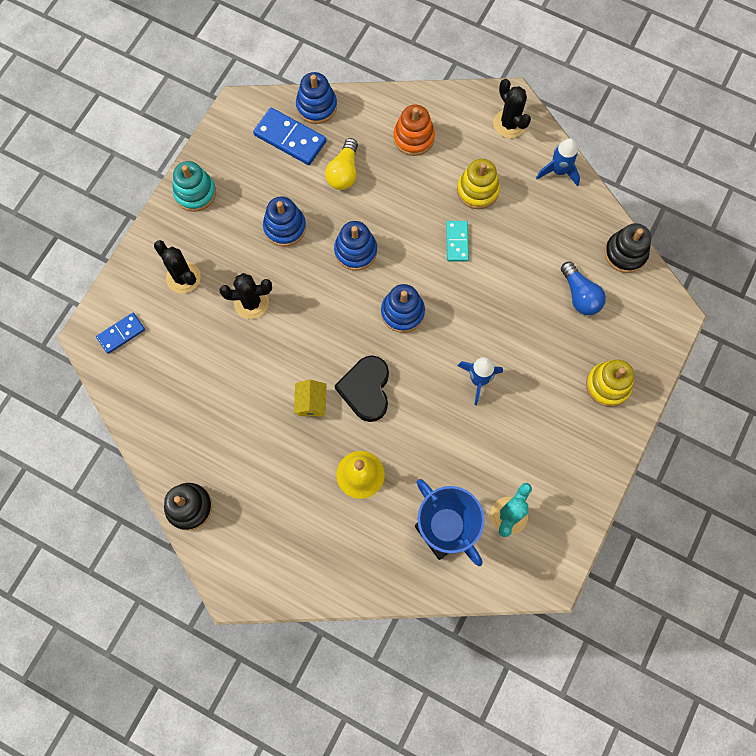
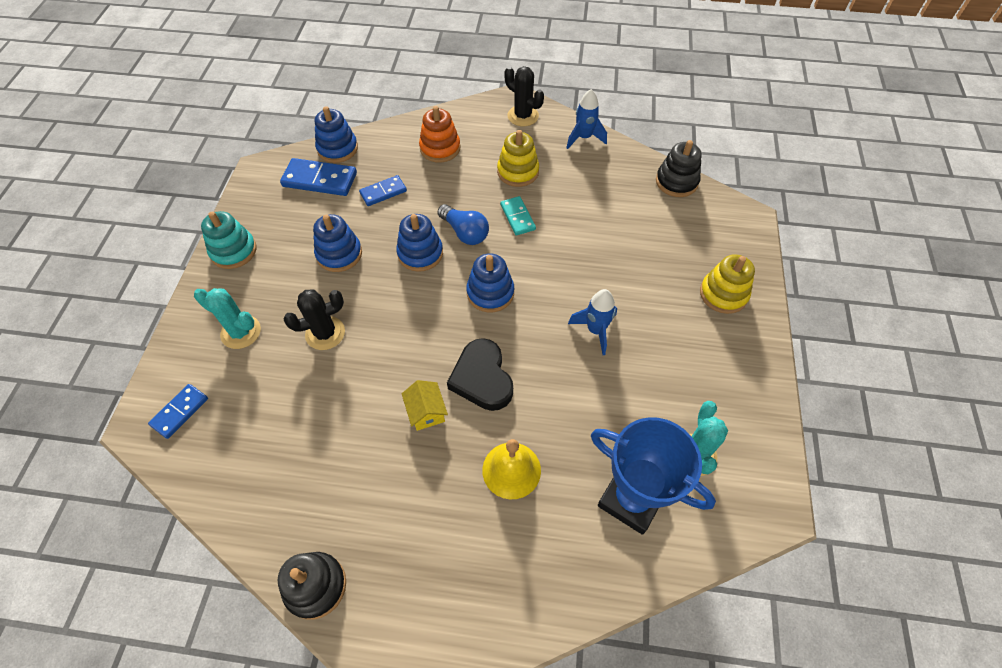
camera: 20 degrees left, 15 degrees down
black cactus [154,240,201,293] -> turquoise cactus [194,288,261,349]
yellow light bulb [325,138,358,190] -> blue domino [359,175,407,206]
blue light bulb [561,261,606,315] -> blue light bulb moved to [437,204,489,245]

